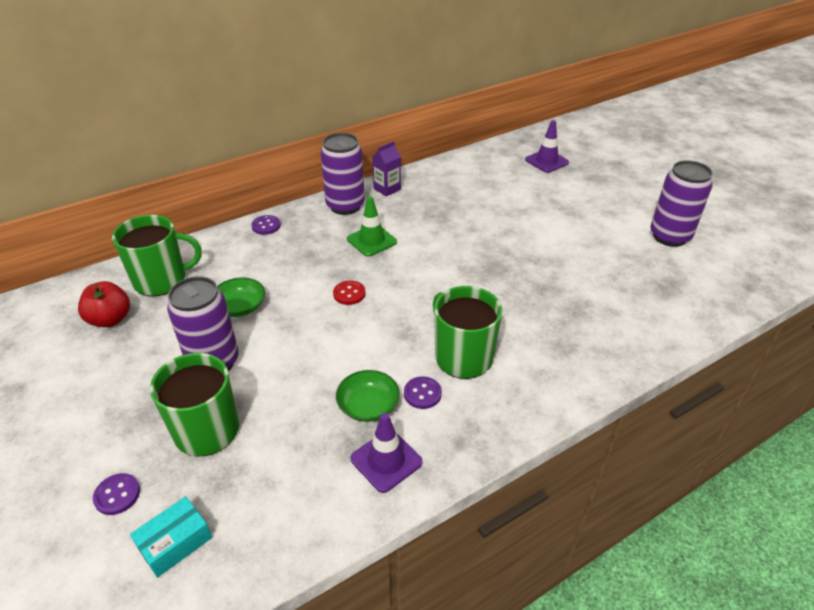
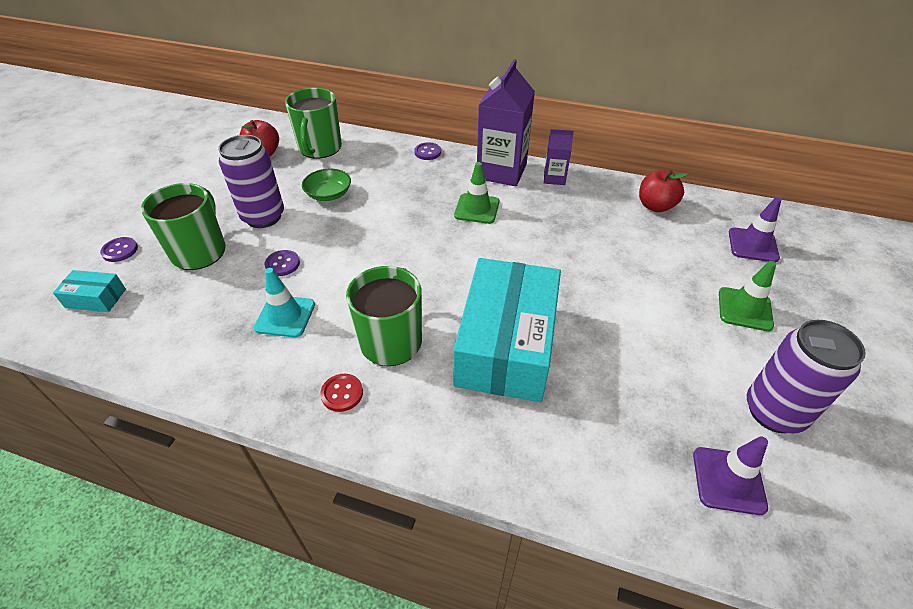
camera: 50 degrees right, 5 degrees up
green mug [112,215,201,297] -> green mug turned 60 degrees clockwise [285,88,342,159]
purple can [321,133,365,215] -> purple carton [477,59,535,186]
red button [333,281,366,305] -> red button moved to [320,374,363,412]
green bowl [336,370,400,422] -> turquoise traffic cone [254,268,315,338]
purple traffic cone [351,413,423,493] -> purple traffic cone moved to [693,436,768,515]
purple button [404,376,442,409] -> purple button moved to [265,250,300,276]
none -> turquoise box [453,258,561,402]
none -> red apple [639,170,688,212]
none -> green traffic cone [719,261,776,331]

